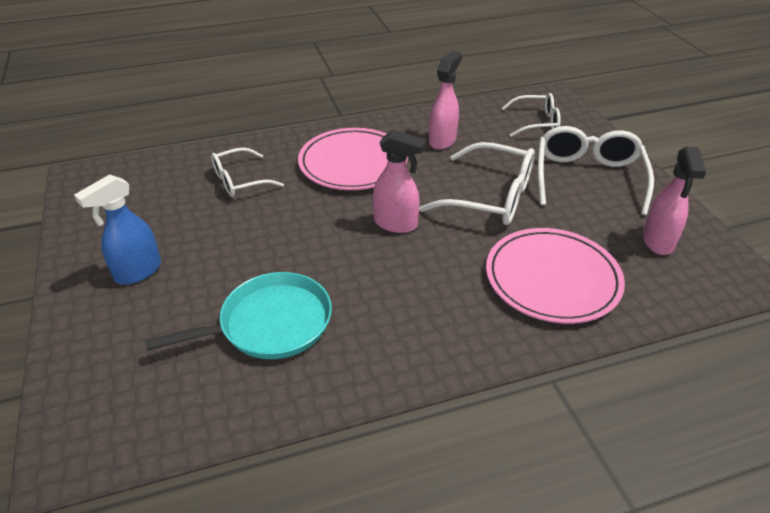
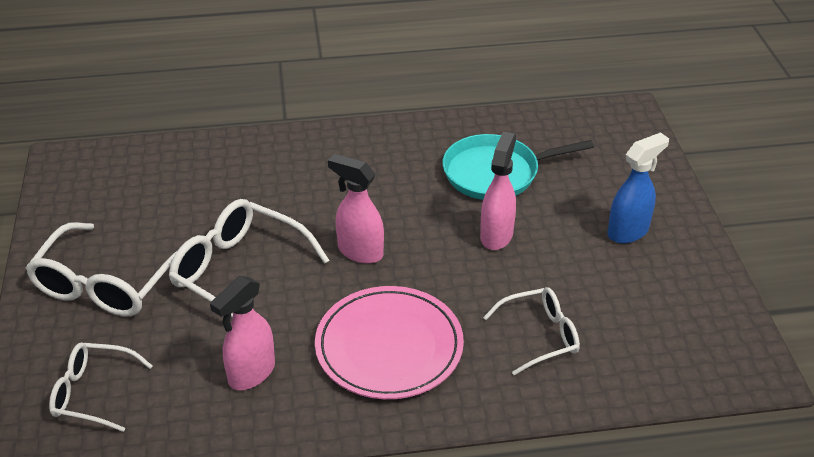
camera: 170 degrees left, 0 degrees up
pink plate [486,228,625,324] -> none
pink spray bottle [643,146,706,255] -> pink spray bottle moved to [480,132,516,250]

